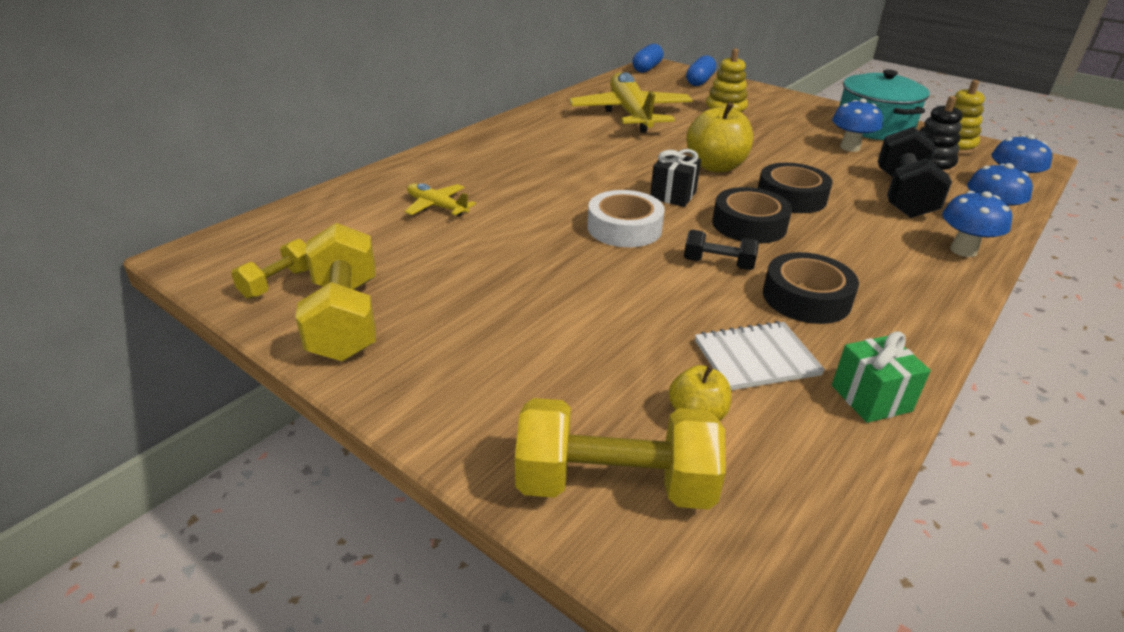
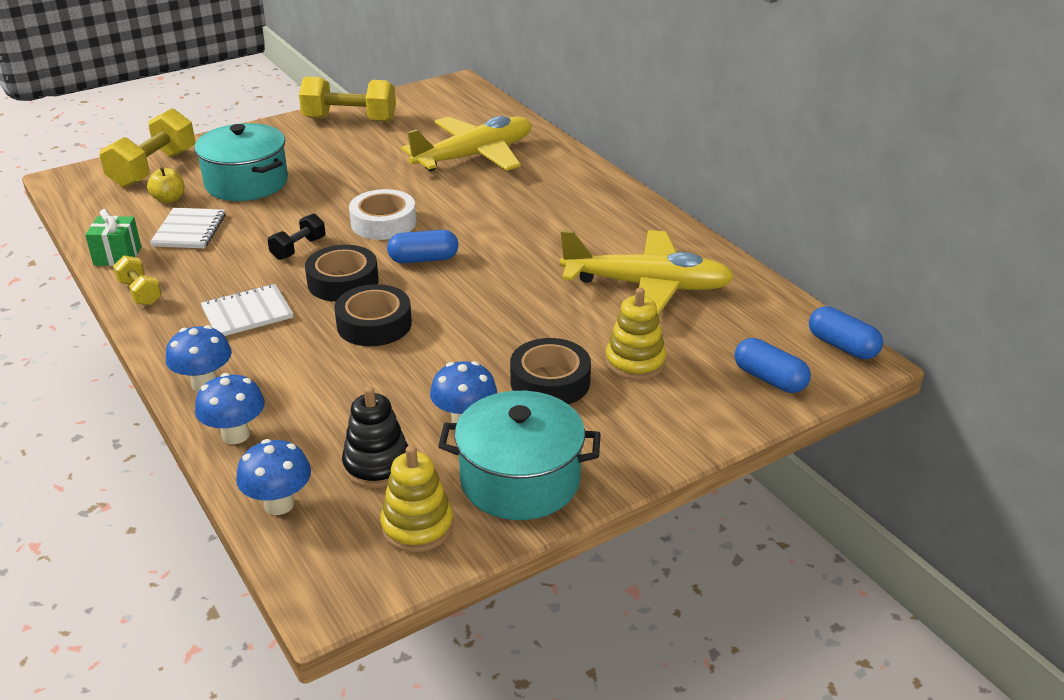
camera: 110 degrees right, 0 degrees up
yellow dumbbell [231,239,309,299] -> yellow dumbbell moved to [113,255,162,305]
yellow plane [404,183,476,216] -> yellow plane [401,116,531,171], size x2.14
black gift [650,149,701,207] -> blue capsule [387,230,458,263]
yellow apple [686,102,753,172] -> none
black tape [763,252,859,324] -> black tape moved to [510,338,591,404]
black dumbbell [878,127,952,218] -> none
none -> turquoise pot [194,123,288,201]
none -> white notebook [201,284,293,336]

